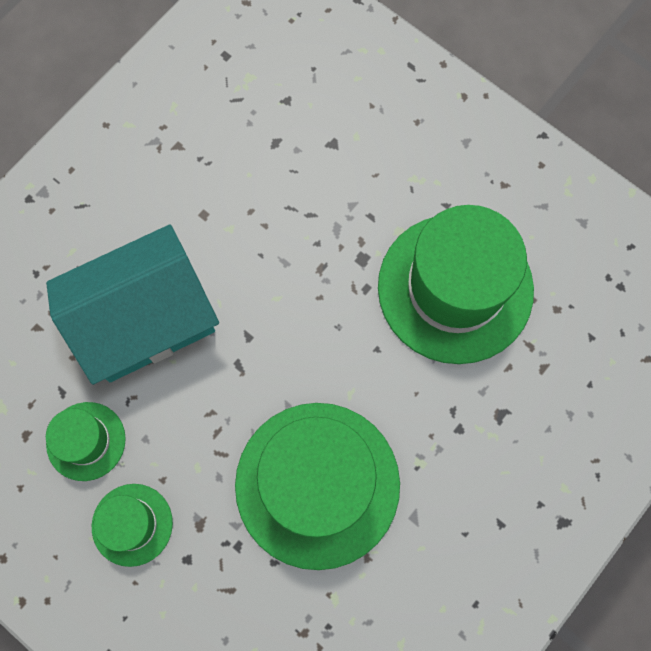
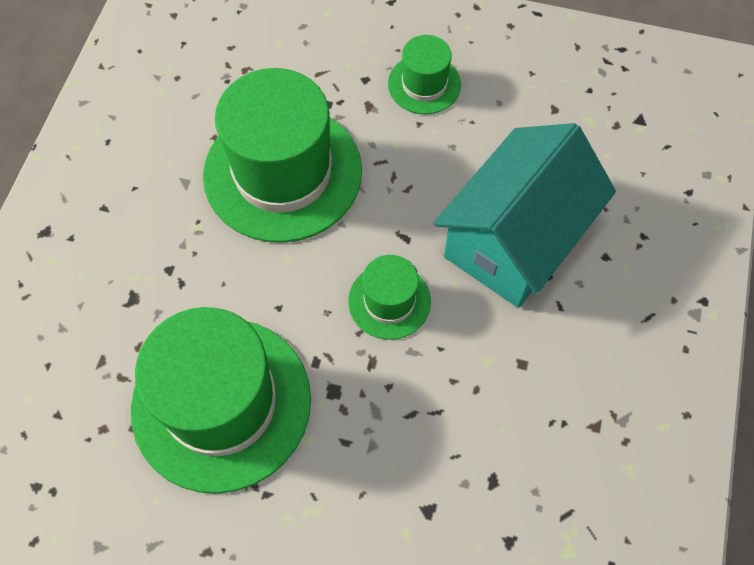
camera: 155 degrees right, 10 degrees down
green hat [46,402,126,481] -> green hat moved to [348,255,431,340]

